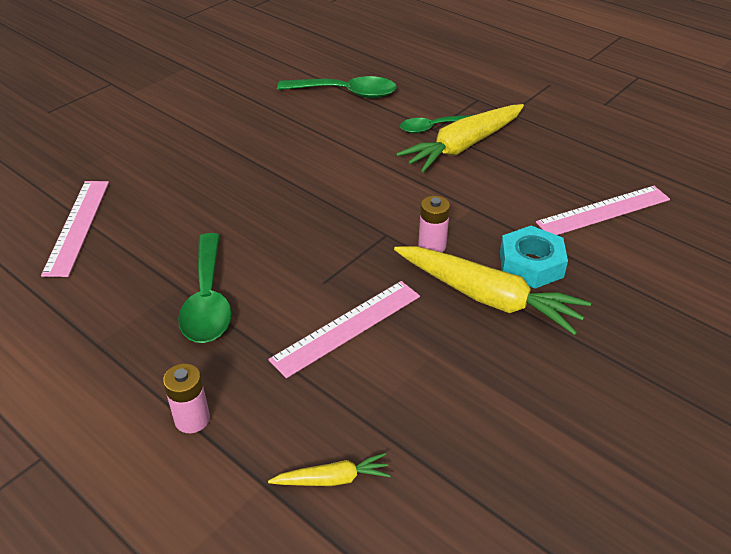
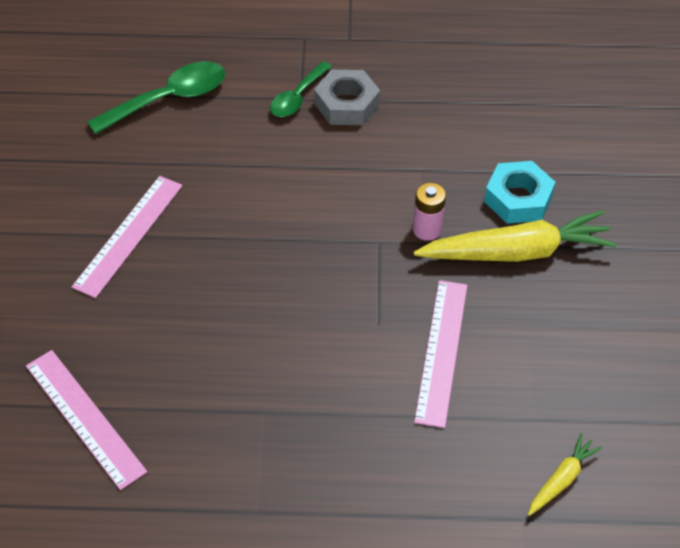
camera: 40 degrees left, 10 degrees up
pink battery [163,364,210,433] -> none
green spoon [178,233,232,343] -> none
yellow carrot [396,104,524,172] -> grey nut [314,70,380,125]
pink ruler [536,186,670,235] -> pink ruler moved to [72,176,182,298]

